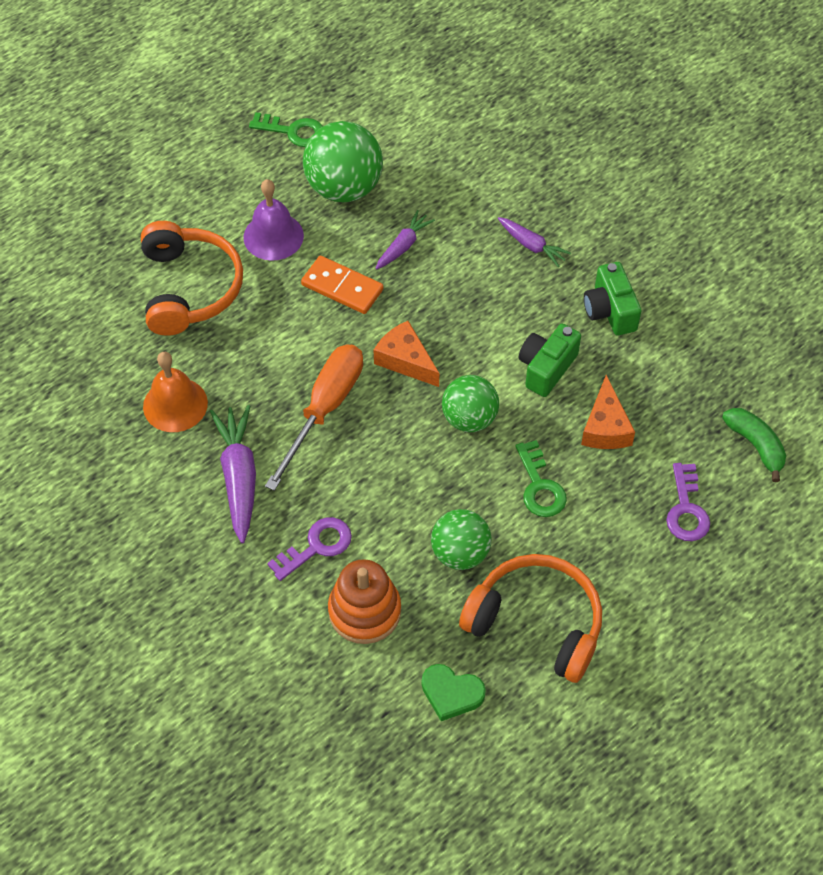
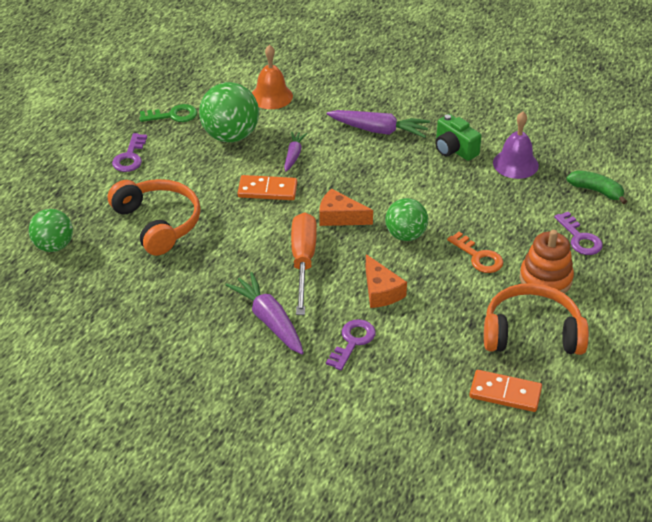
camera: 25 degrees left, 15 degrees down
orange bell [143,352,208,432] -> orange bell moved to [252,45,293,109]
purple bell [244,179,304,261] -> purple bell moved to [493,112,539,179]
orange stacking toy [328,559,401,644] -> orange stacking toy moved to [520,230,574,297]
green heart [422,664,486,721] -> orange domino [469,370,542,412]
green ball [431,509,492,570] -> green ball moved to [29,209,73,252]
purple carrot [498,217,571,267] -> purple carrot [327,110,430,138], size x1.69
green key [515,440,567,517] -> orange key [447,232,503,273]
green camera [519,324,581,397] -> none
orange cheese [581,375,635,449] -> orange cheese moved to [365,254,407,308]
none -> purple key [112,133,147,172]

